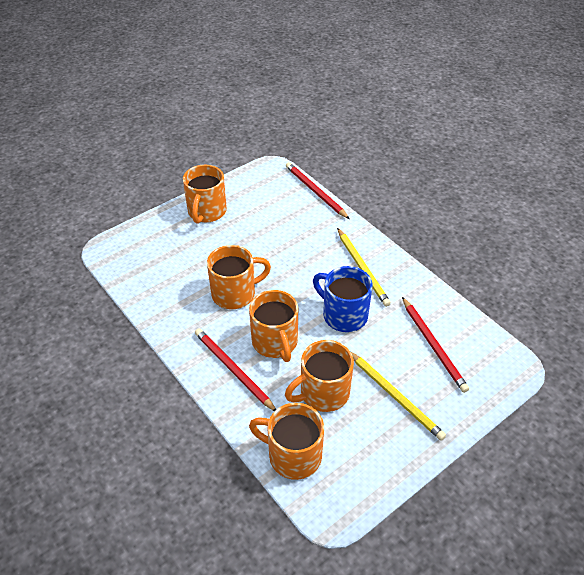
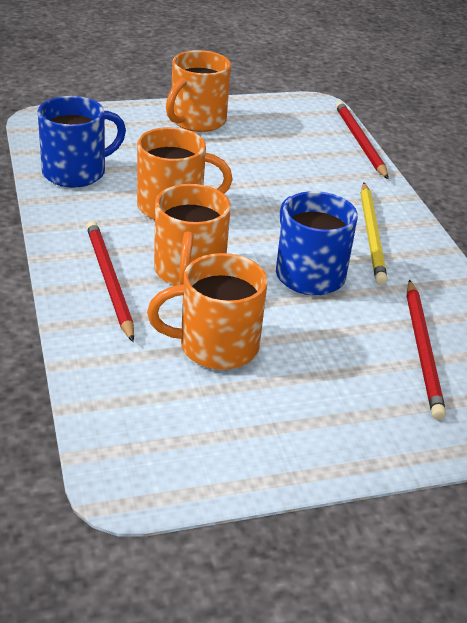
camera: 20 degrees right, 10 degrees down
orange mug [249,403,324,480] -> none
yellow pencil [350,351,446,441] -> none
none -> blue mug [38,96,126,188]

